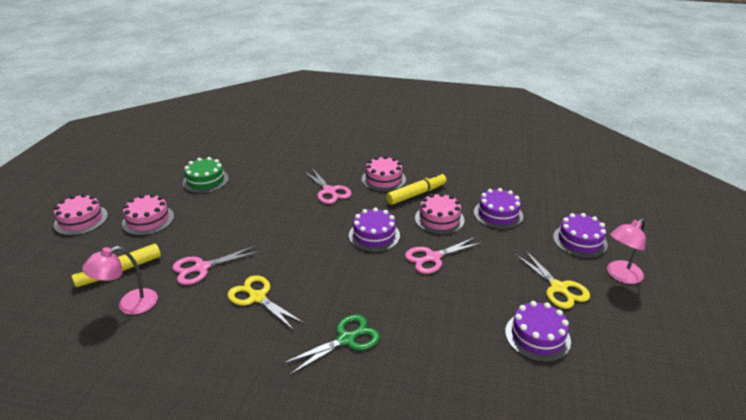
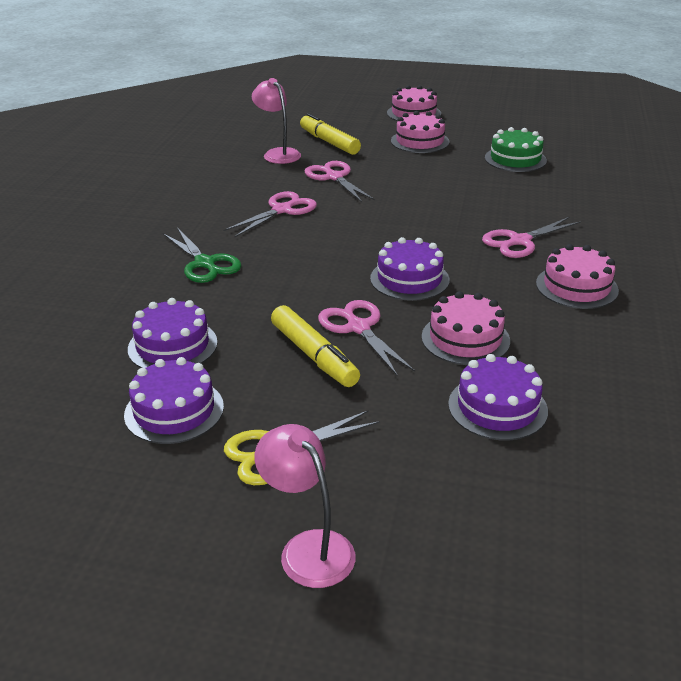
camera: 90 degrees right, 0 degrees up
yellow scissors [227,275,305,330] -> pink scissors [223,191,317,237]
yellow marker [386,173,446,205] -> yellow marker moved to [271,305,360,387]
purple cake [553,213,608,258] -> purple cake moved to [128,298,218,368]

